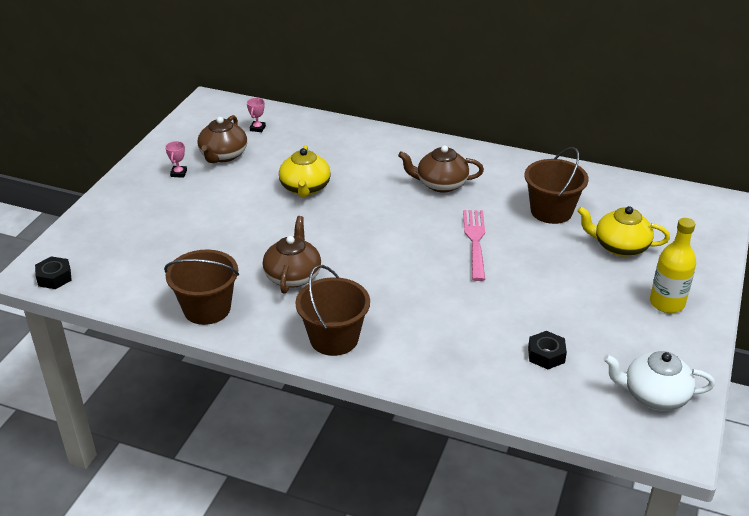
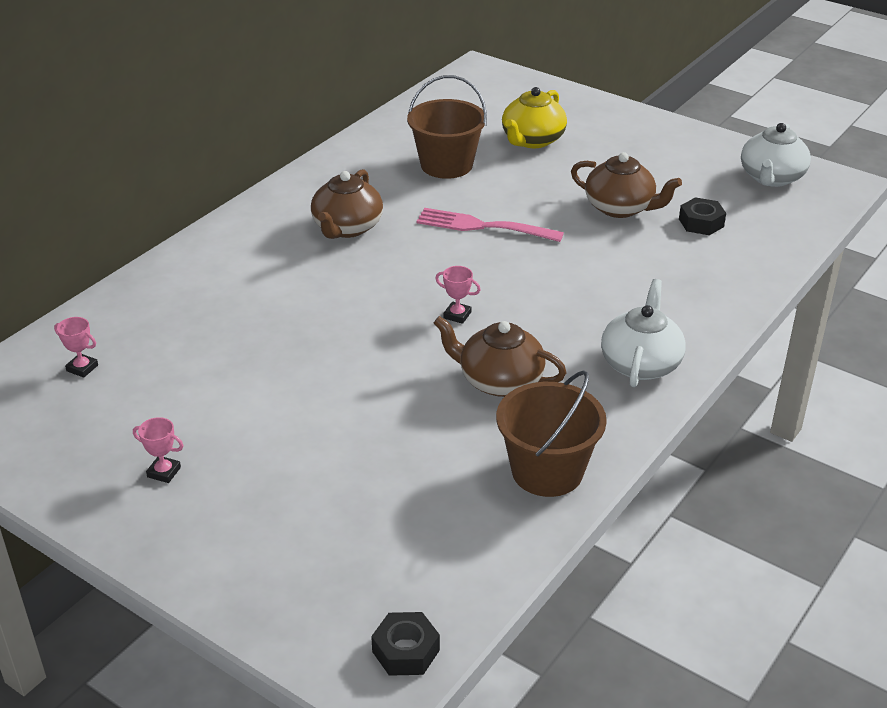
camera: 75 degrees left, 0 degrees up
brown teapot [197,115,247,163] -> brown teapot moved to [571,152,682,218]
yellow teapot [279,145,331,198] -> none
brown bucket [295,265,370,356] -> white teapot [601,279,686,387]
yellow bottle [650,218,696,313] -> none
none -> pink trophy [435,266,480,324]

